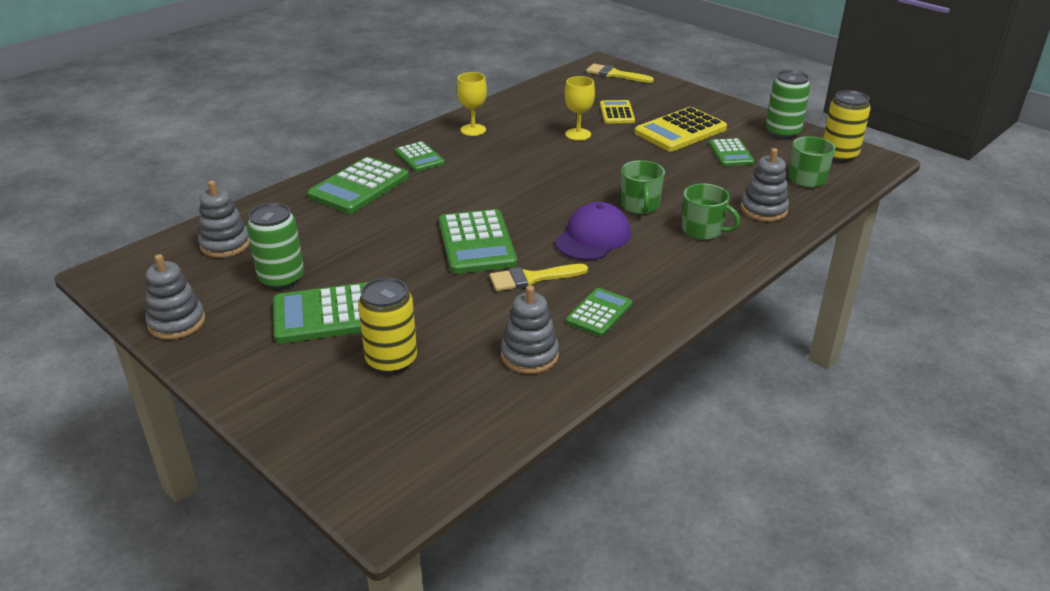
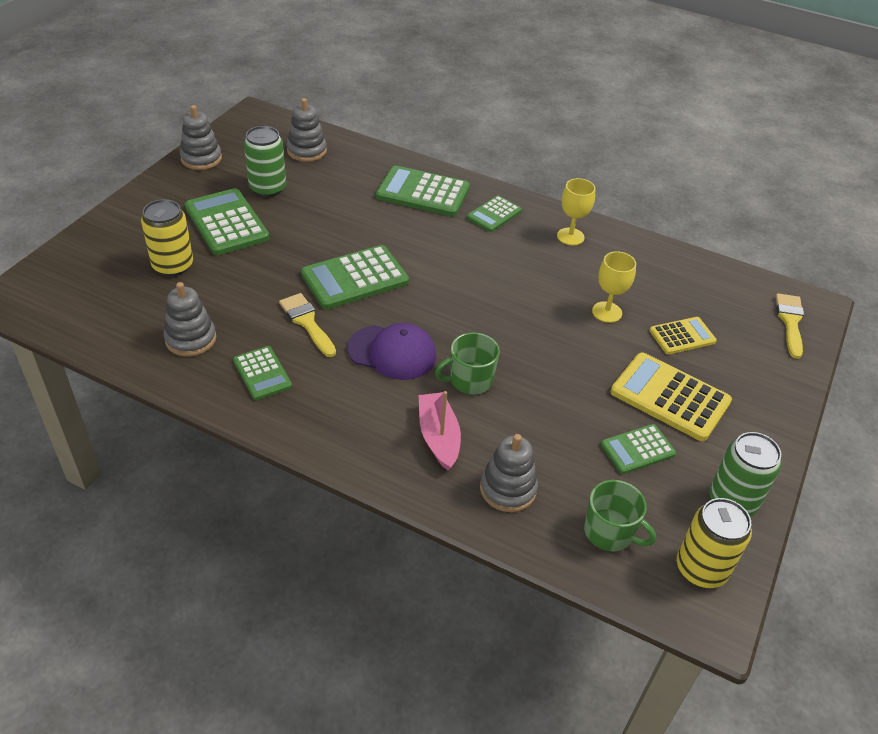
camera: 70 degrees right, 10 degrees up
green calculator [566,288,632,337] -> green calculator turned 45 degrees clockwise [233,346,292,400]
green mug [682,184,740,240] -> pink boat [419,391,461,470]

